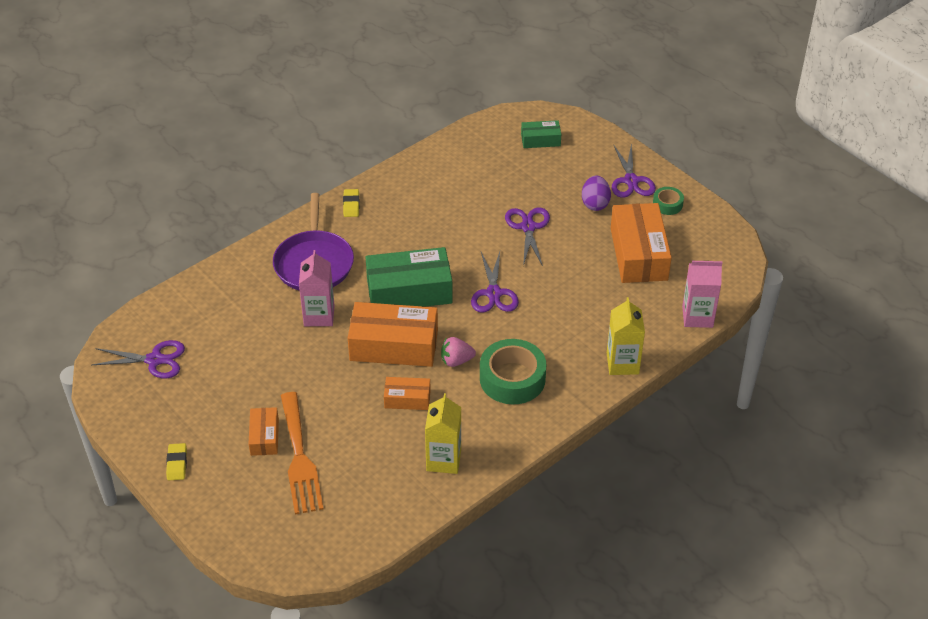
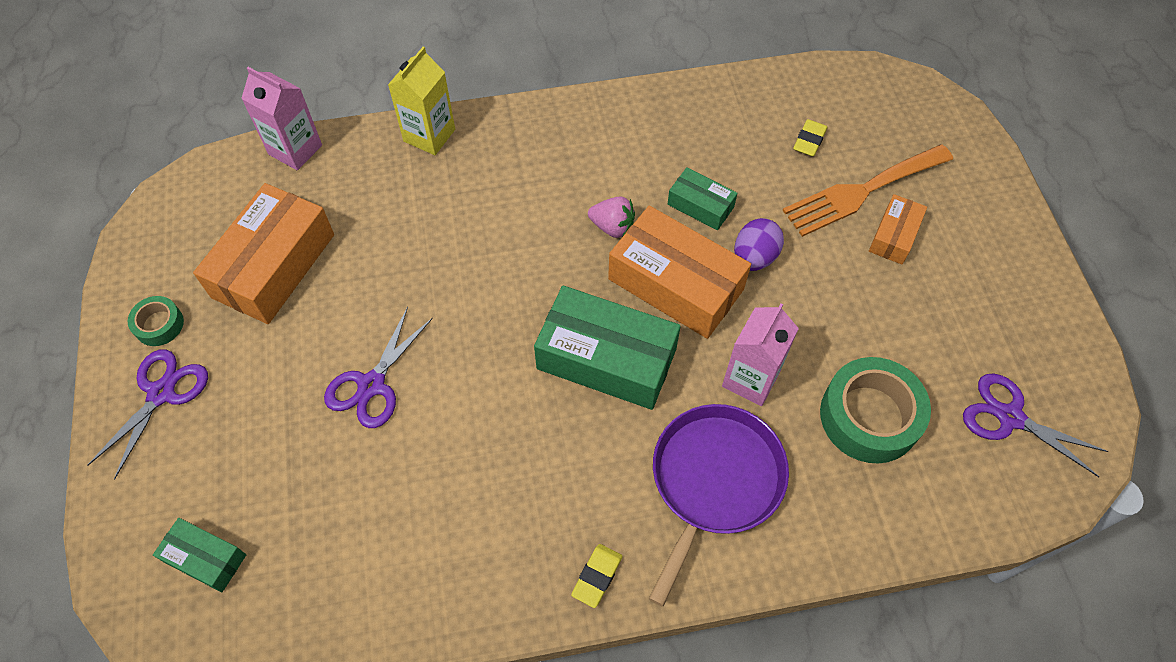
camera: 150 degrees left, 15 degrees up
yellow eraser [166,443,187,480] -> yellow eraser moved to [793,119,827,156]
orange fork [281,392,324,514] -> orange fork turned 135 degrees counterclockwise [782,144,953,237]
orange box [384,377,431,410] -> green box [668,167,737,230]
yellow carton [425,393,461,474] -> none
purple scissors [471,252,519,312] -> none
green tape [480,339,547,404] -> green tape moved to [820,357,931,464]
purple egg [582,176,611,211] -> purple egg moved to [734,218,784,271]

